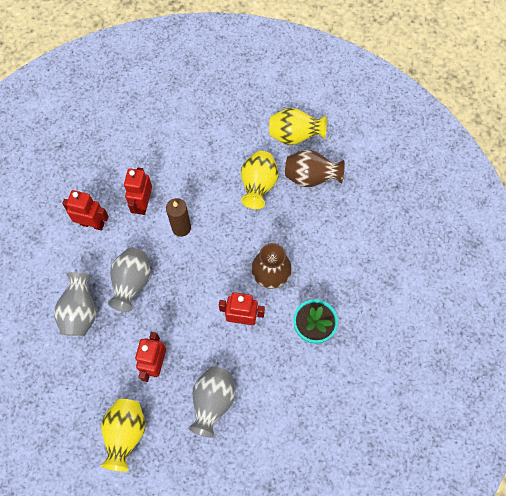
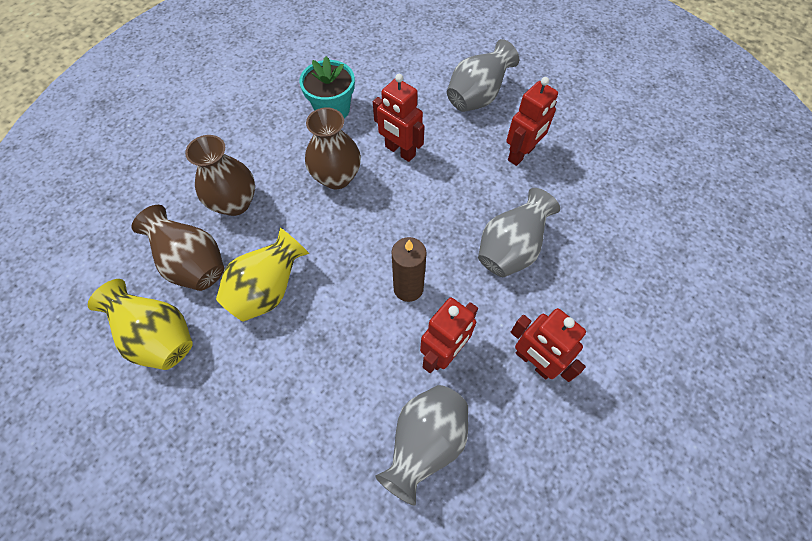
camera: 150 degrees left, 5 degrees down
grey vase [54,272,96,336] -> grey vase moved to [375,385,468,505]
yellow vase [101,399,145,471] -> none
none -> brown vase [185,135,255,216]

